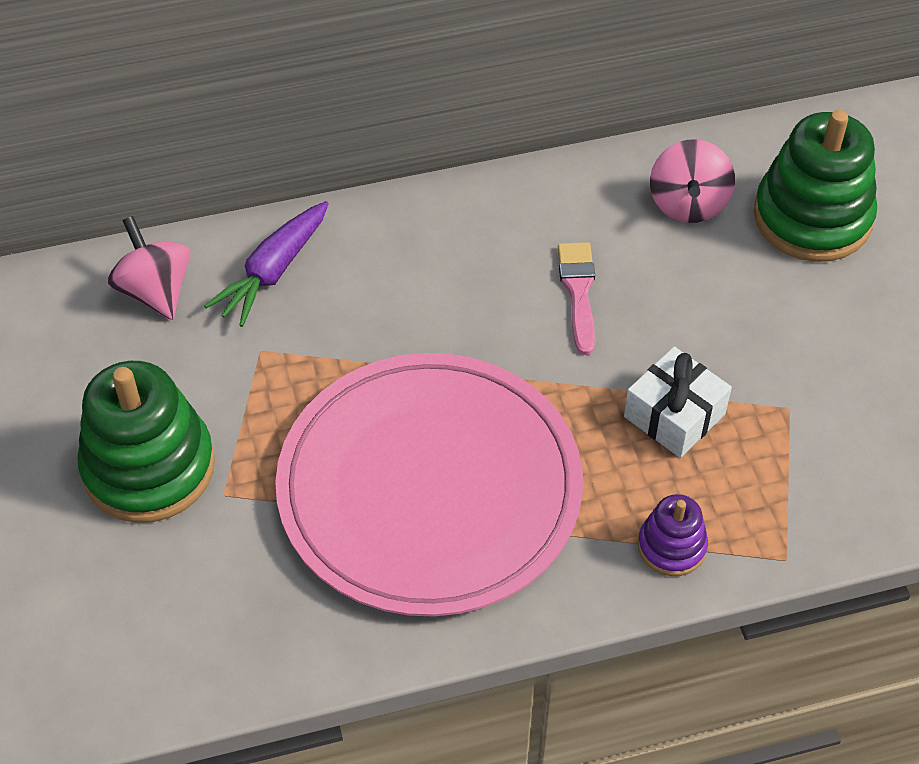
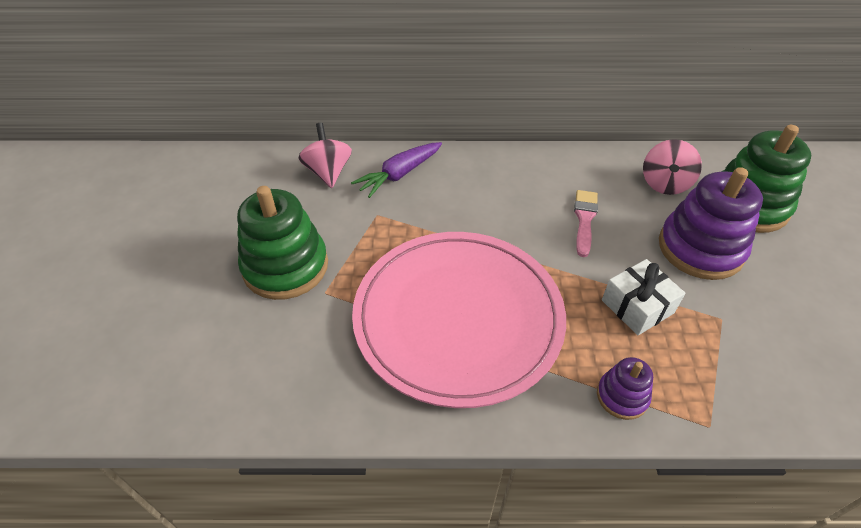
camera: 15 degrees right, 5 degrees down
none -> purple stacking toy [659,167,763,280]

